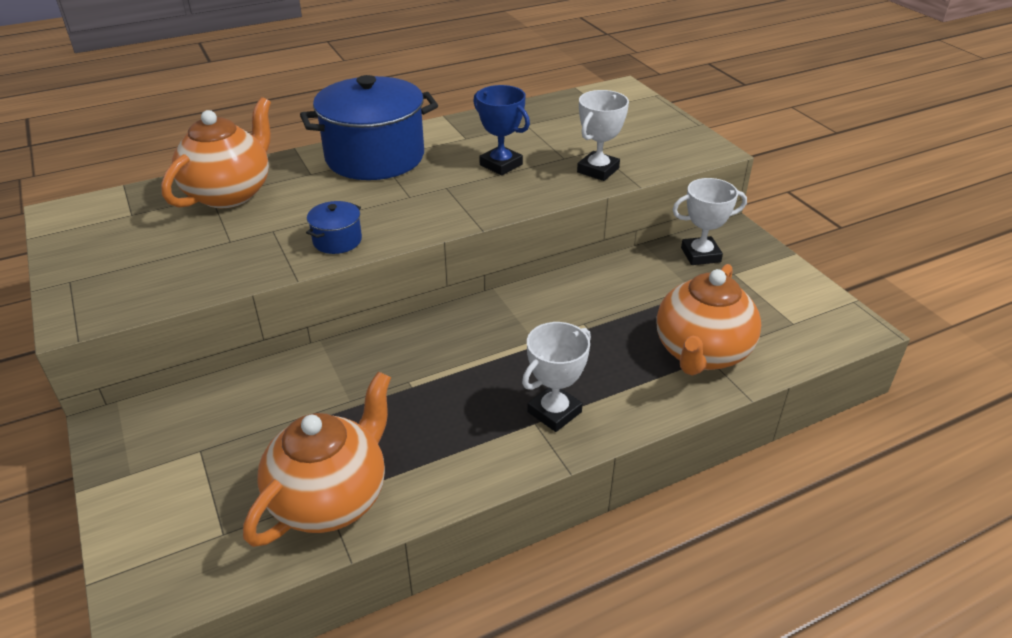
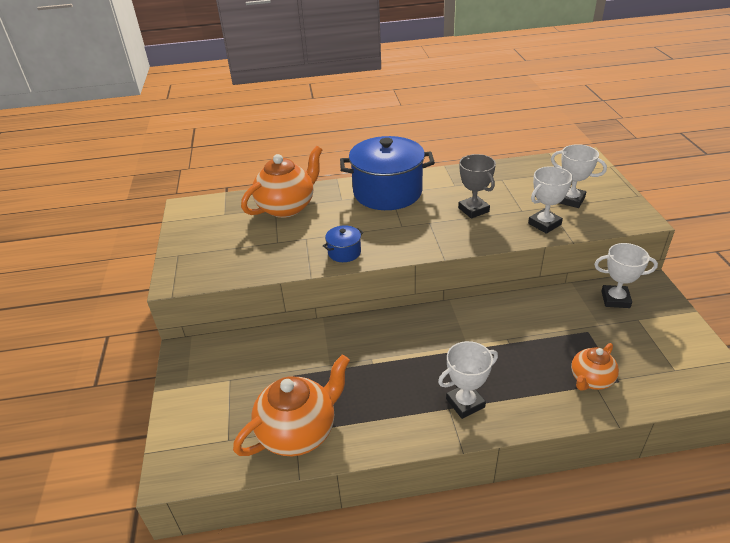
camera: 20 degrees right, 0 degrees up
blue trophy [473,85,530,175] -> grey trophy [458,154,496,219]
orange teapot [656,264,761,376] -> orange teapot [571,343,619,391], size x0.58
none -> white trophy [551,144,607,208]

